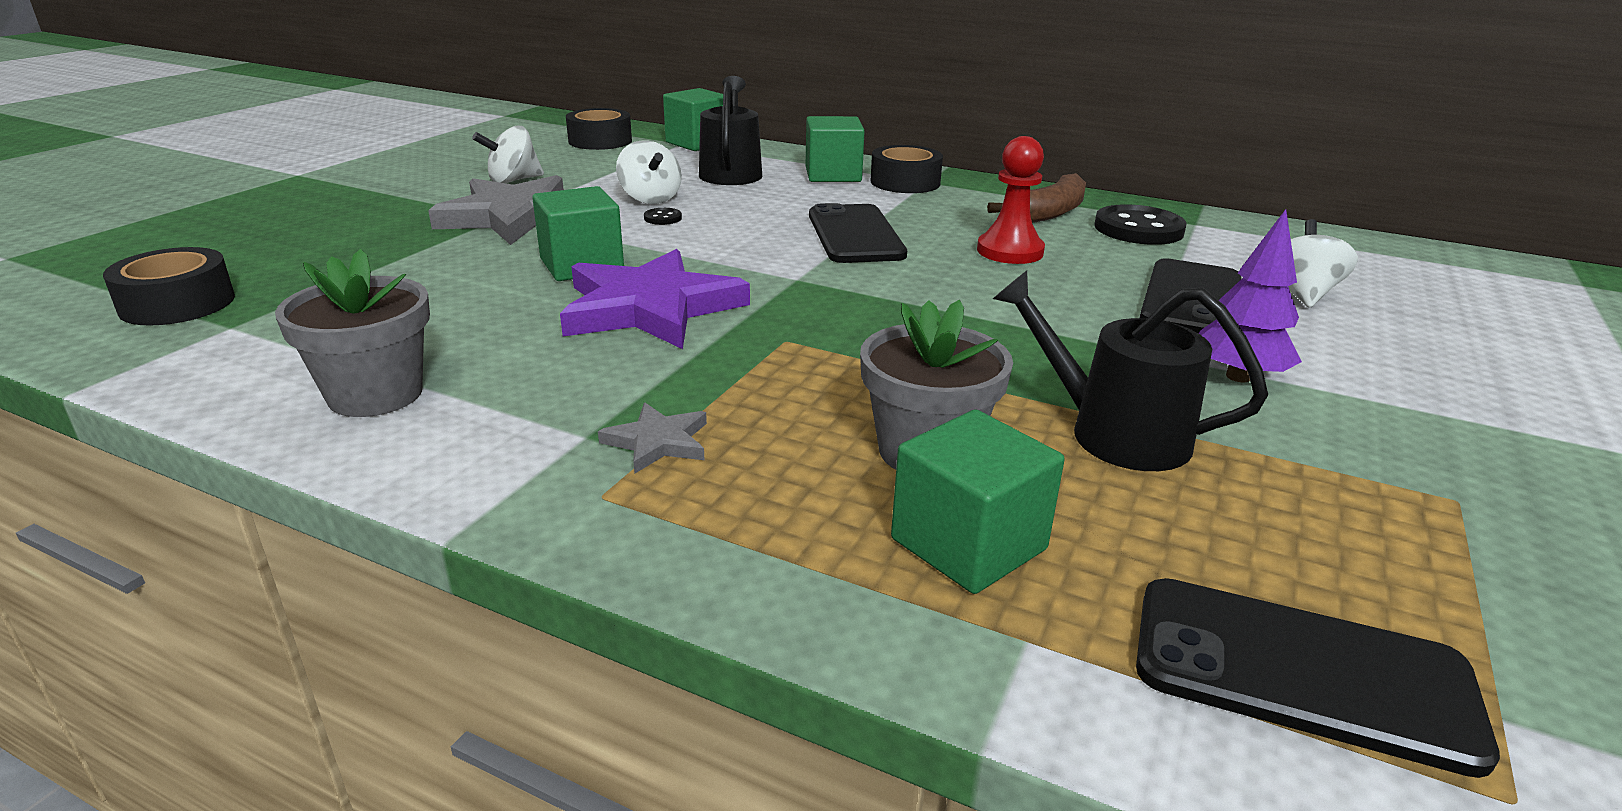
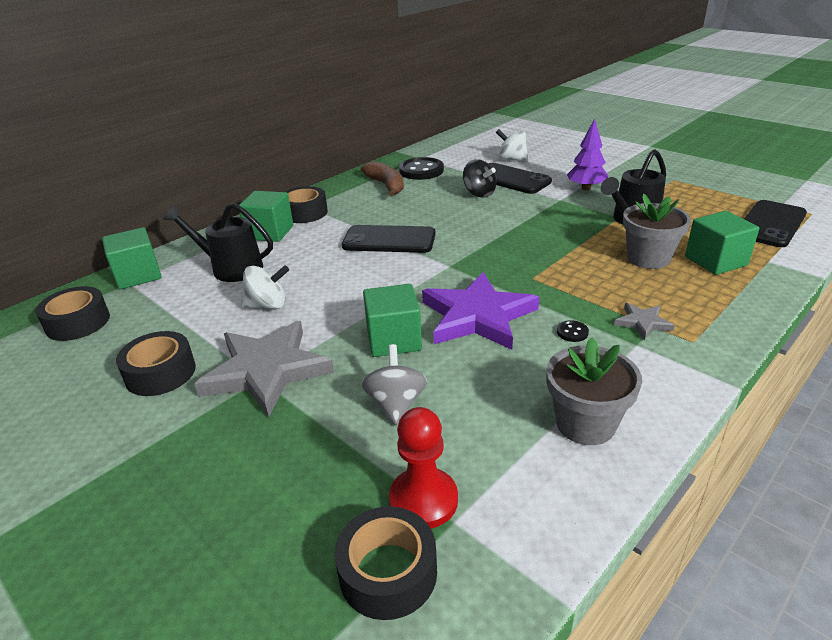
camera: 70 degrees left, 5 degrees up
white spinning top [472,125,544,183] -> black tape [116,331,196,396]
black button [644,208,682,225] -> black button moved to [557,320,589,342]
red pawn [977,136,1045,264] -> red pawn moved to [389,407,458,529]
none -> grey spinning top [361,344,427,425]
none -> black spinning top [463,159,497,197]

